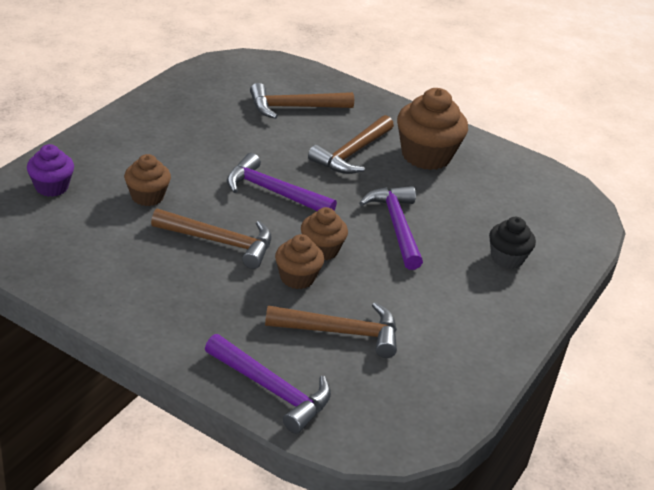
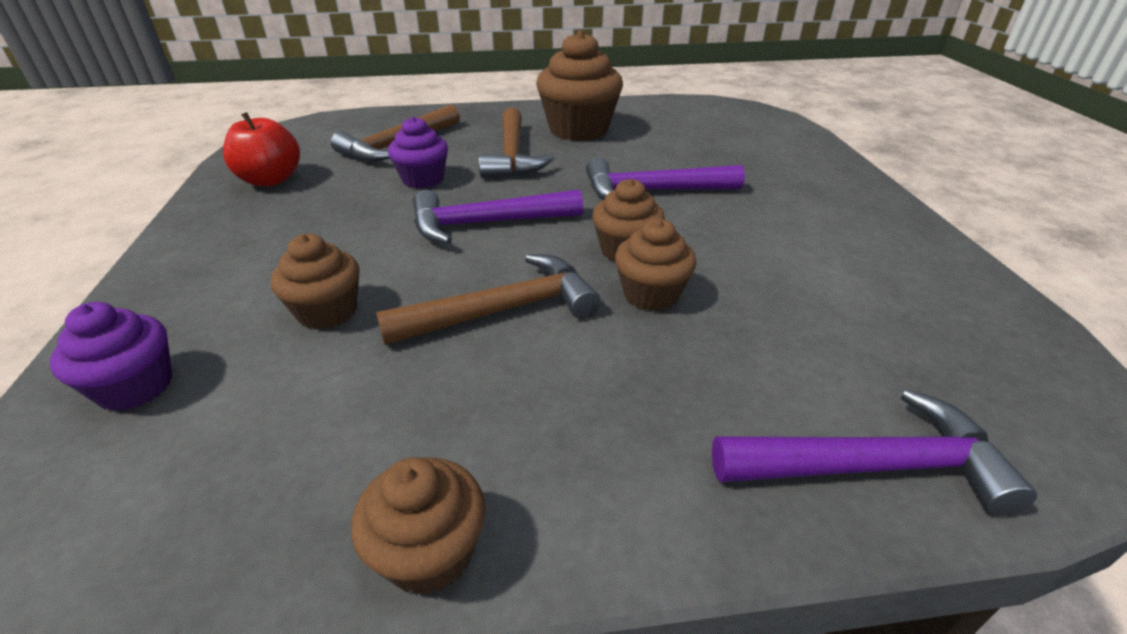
camera: 35 degrees left, 0 degrees up
brown hammer [265,302,397,358] -> none
purple hammer [359,186,423,270] -> purple hammer turned 45 degrees counterclockwise [586,157,745,200]
black cupcake [489,217,536,269] -> none
none -> red apple [223,112,300,186]
none -> brown cupcake [351,457,485,595]
none -> purple cupcake [388,116,448,189]

